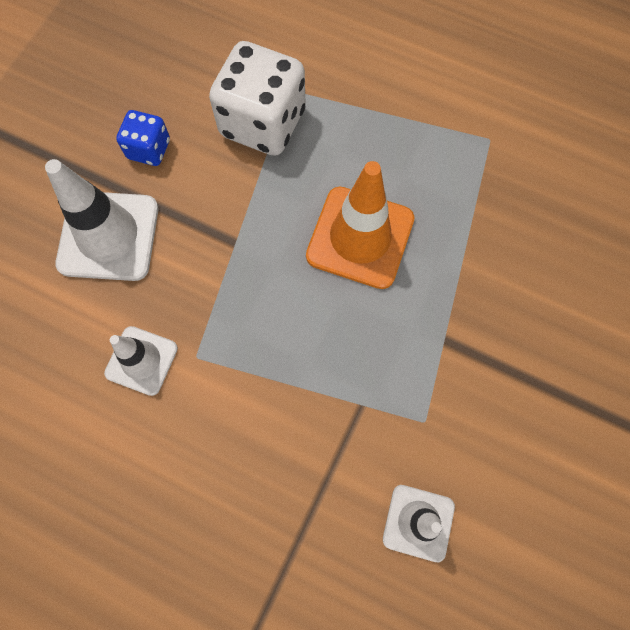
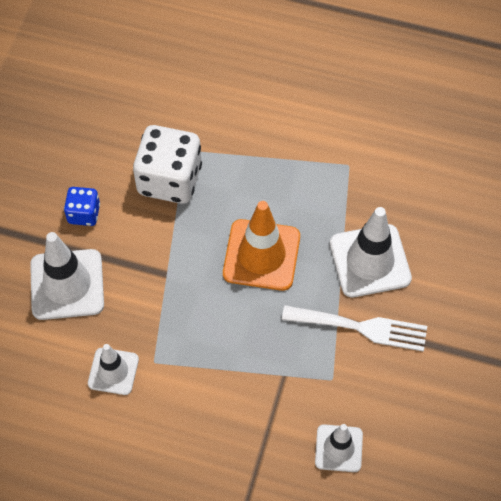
camera: 10 degrees left, 10 degrees down
none -> white fork [282,305,427,352]
none -> white traffic cone [330,207,412,297]

